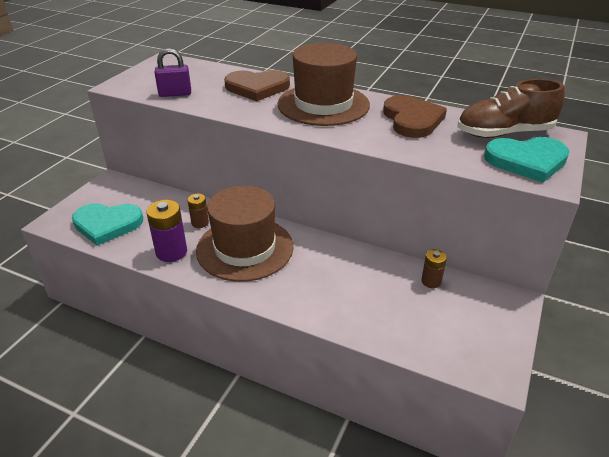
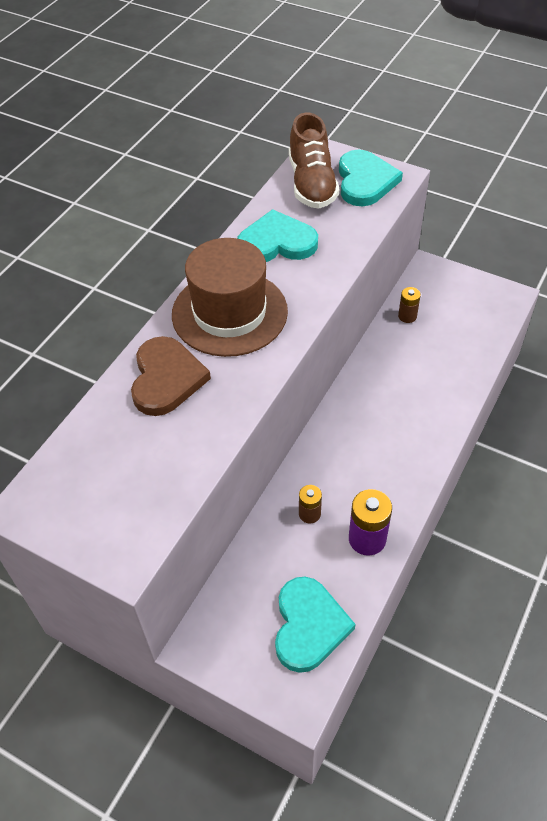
camera: 85 degrees left, 15 degrees up
purple padlock [154,48,191,97] -> none
brown hat [196,186,293,282] -> none
brown heart [383,95,447,138] -> turquoise heart [237,209,318,262]

